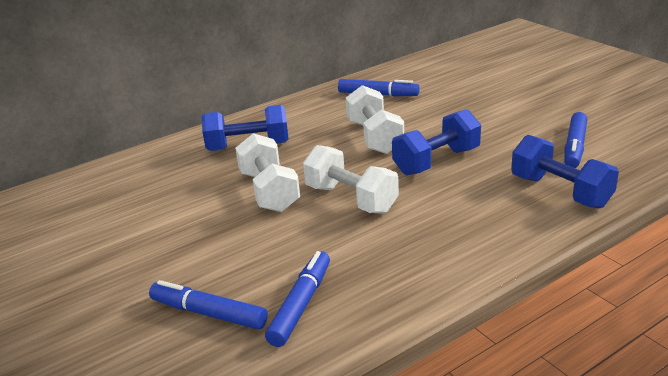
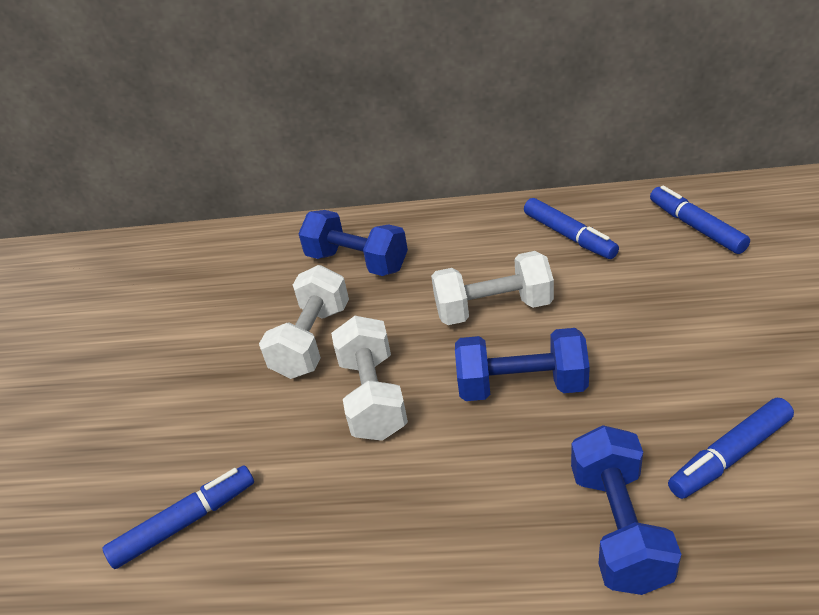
camera: 40 degrees right, 10 degrees up
blue marker [149,280,268,330] -> blue marker moved to [650,186,750,254]
white dumbbell [346,85,404,154] -> white dumbbell turned 60 degrees clockwise [431,251,554,325]

